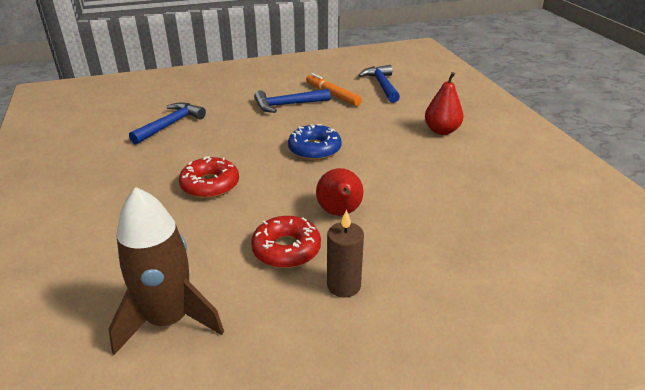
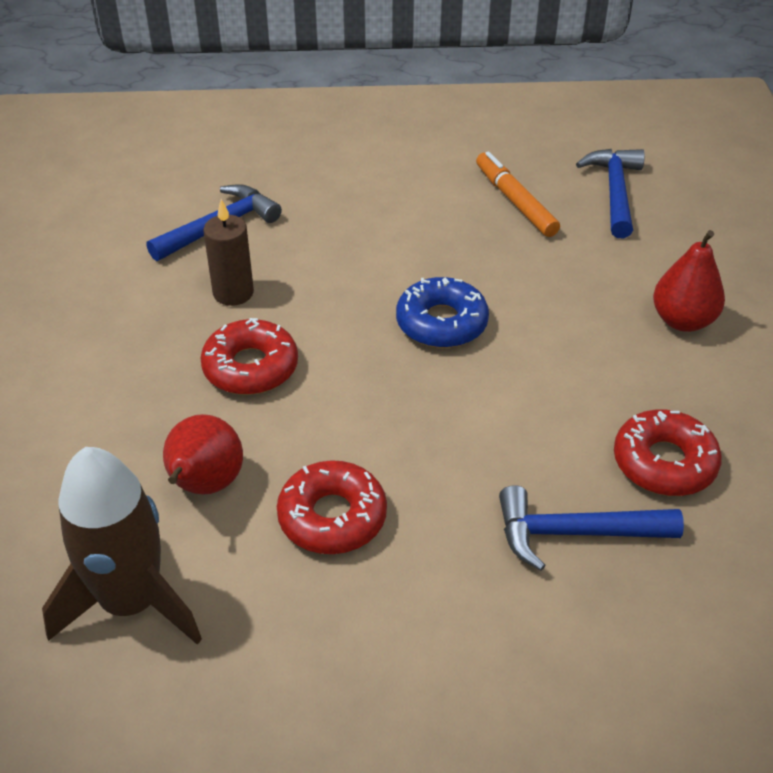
camera: 15 degrees right, 10 degrees up
blue hammer [254,89,331,113] -> blue hammer moved to [499,485,684,571]
red pear [316,168,363,216] -> red pear moved to [163,414,243,495]
brown candle [327,209,364,298] -> brown candle moved to [203,199,254,306]
none -> red donut [614,410,722,496]

